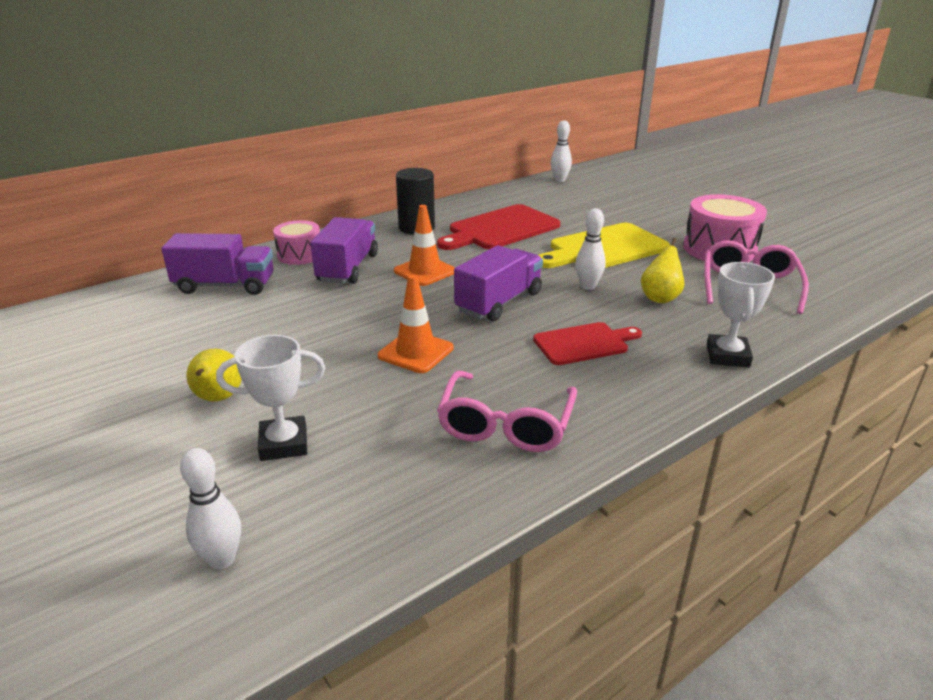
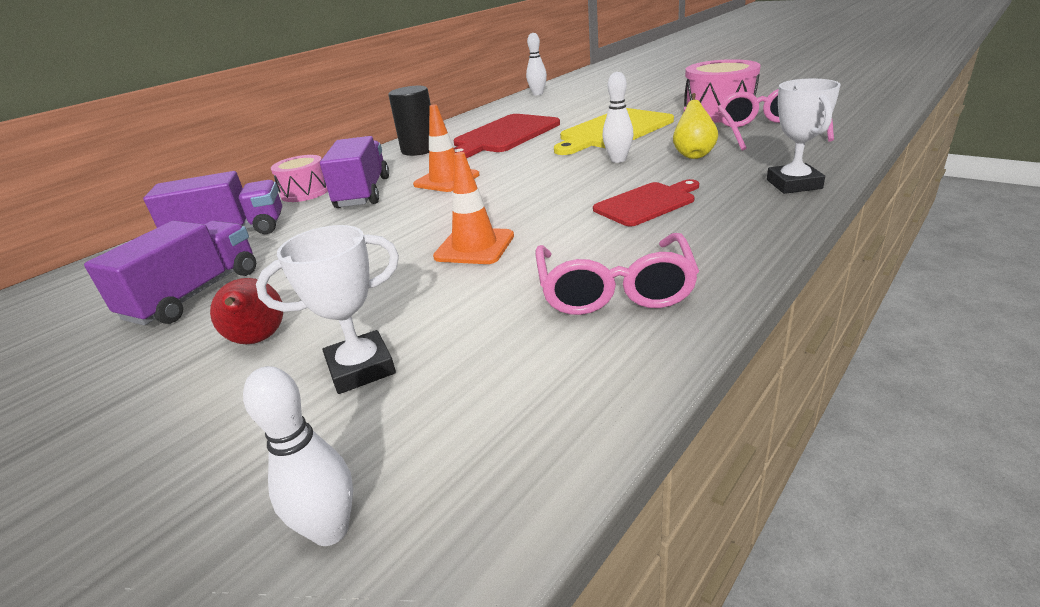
camera: 10 degrees left, 0 degrees up
yellow pear [186,349,242,402] -> red pear [210,278,283,344]
purple truck [454,245,543,321] -> purple truck moved to [84,221,256,325]

